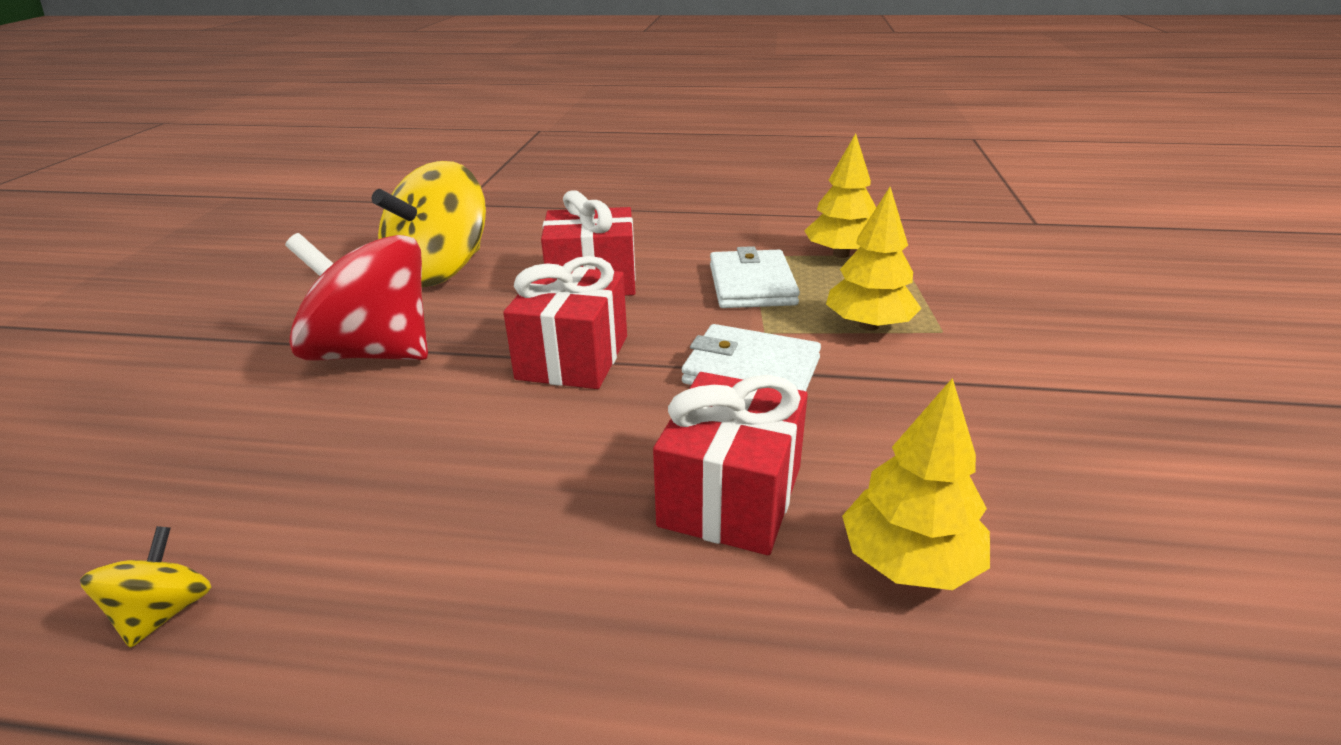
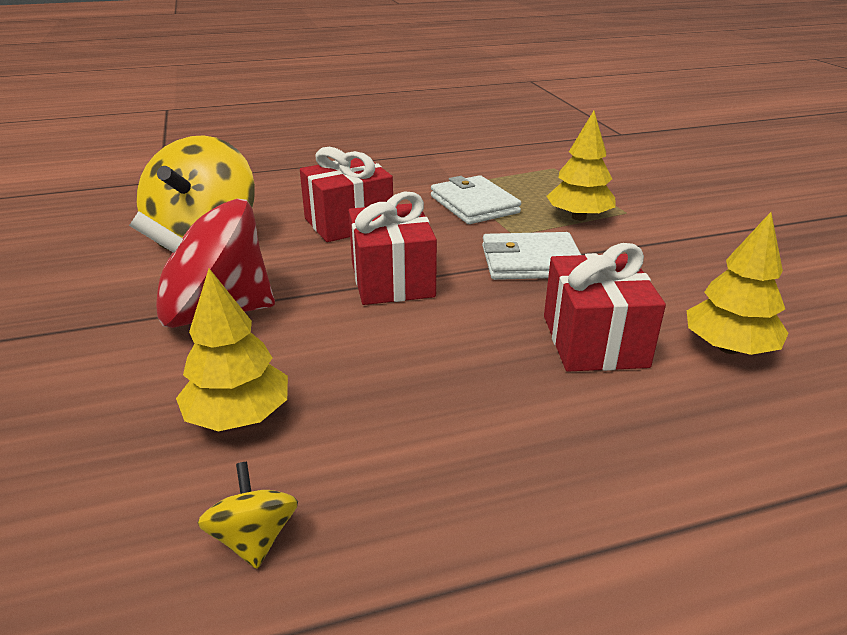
camera: 25 degrees left, 0 degrees up
yellow tree [804,133,876,258] -> yellow tree moved to [176,268,288,431]

